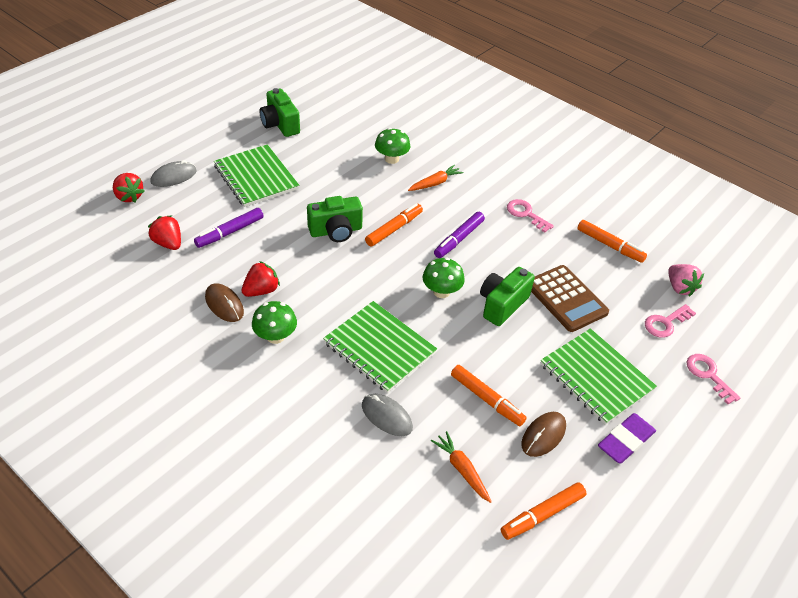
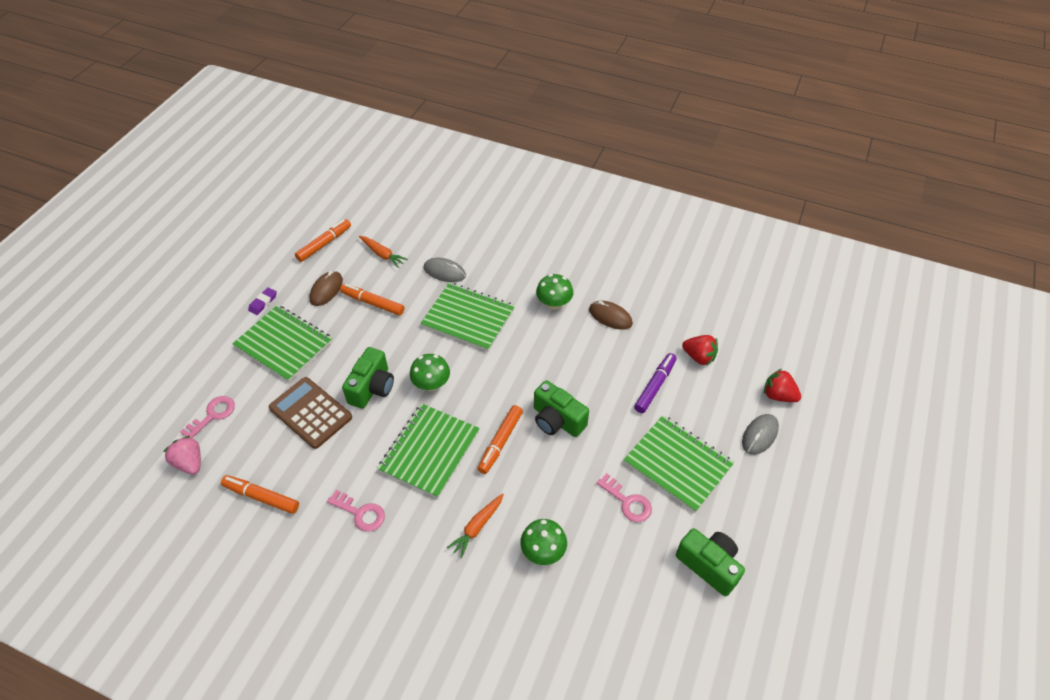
camera: 165 degrees right, 5 degrees up
red strawberry [241,261,280,297] -> none
green camera [307,196,363,242] -> green camera turned 105 degrees counterclockwise [534,380,589,437]
purple marker [434,212,485,258] -> green notebook [377,404,480,498]
purple eraser [598,413,656,463] -> purple eraser [248,287,277,315], size x0.61
pink key [687,354,740,404] -> pink key moved to [597,473,652,522]

